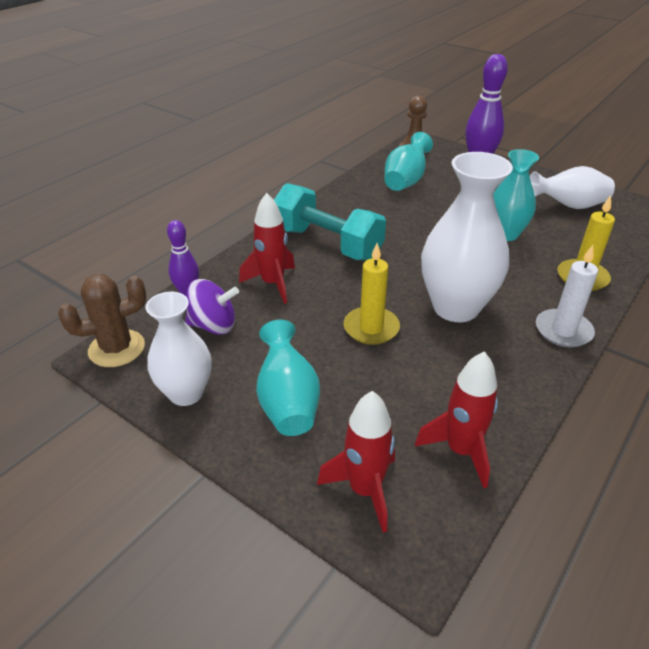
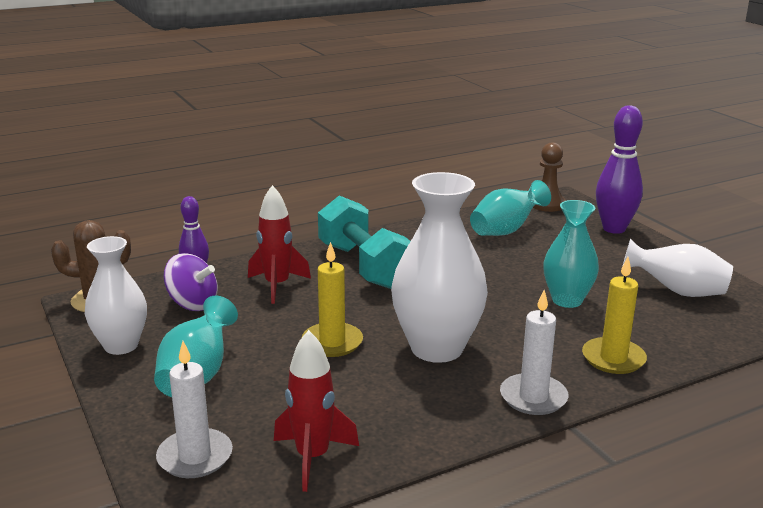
camera: 25 degrees right, 15 degrees down
red rocket [317,391,395,533] -> white candle [156,341,233,478]

